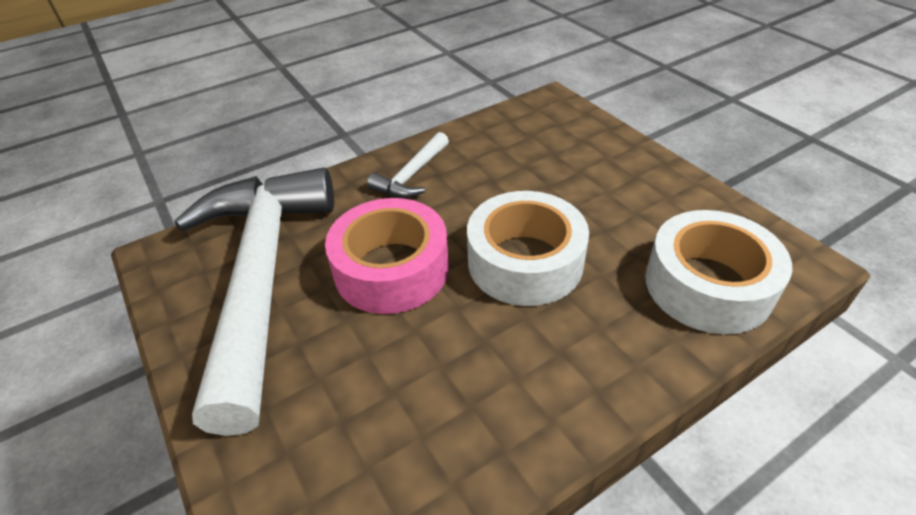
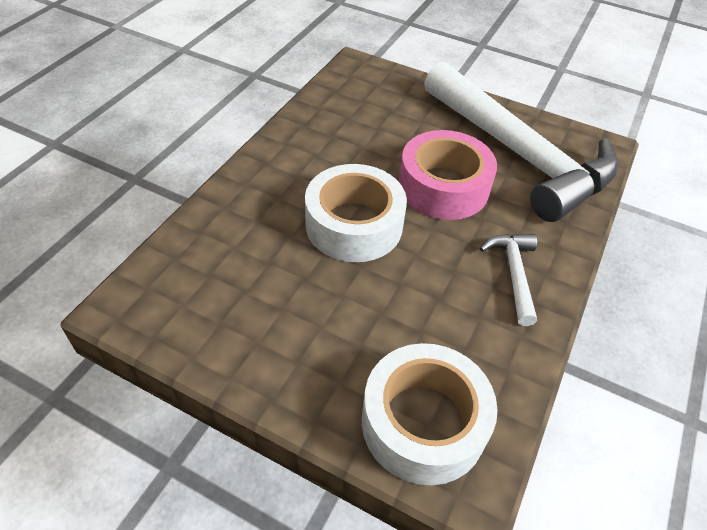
camera: 145 degrees right, 5 degrees up
white tape [645,210,792,334] -> white tape moved to [362,343,498,485]

